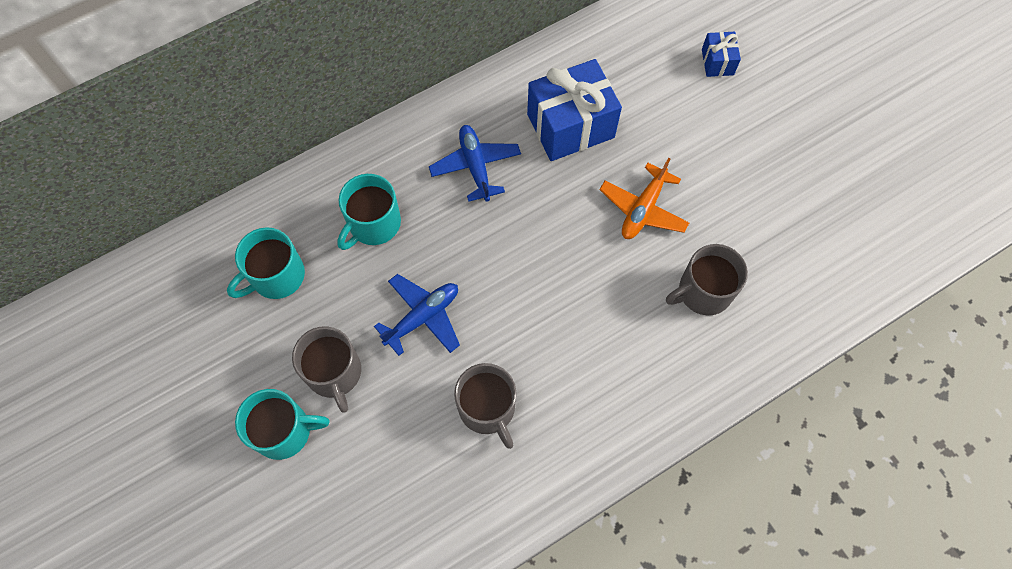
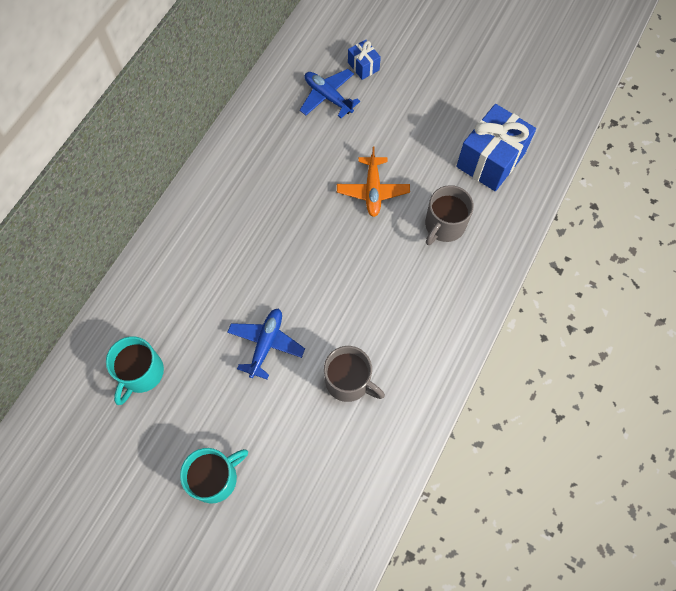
camera: 30 degrees left, 0 degrees up
grey mug [292,326,361,413] -> none
turquoise mug [337,174,401,250] -> none
blue plane [429,125,521,202] -> blue plane moved to [300,69,360,118]
blue gift [527,59,622,161] -> blue gift moved to [456,104,536,191]

